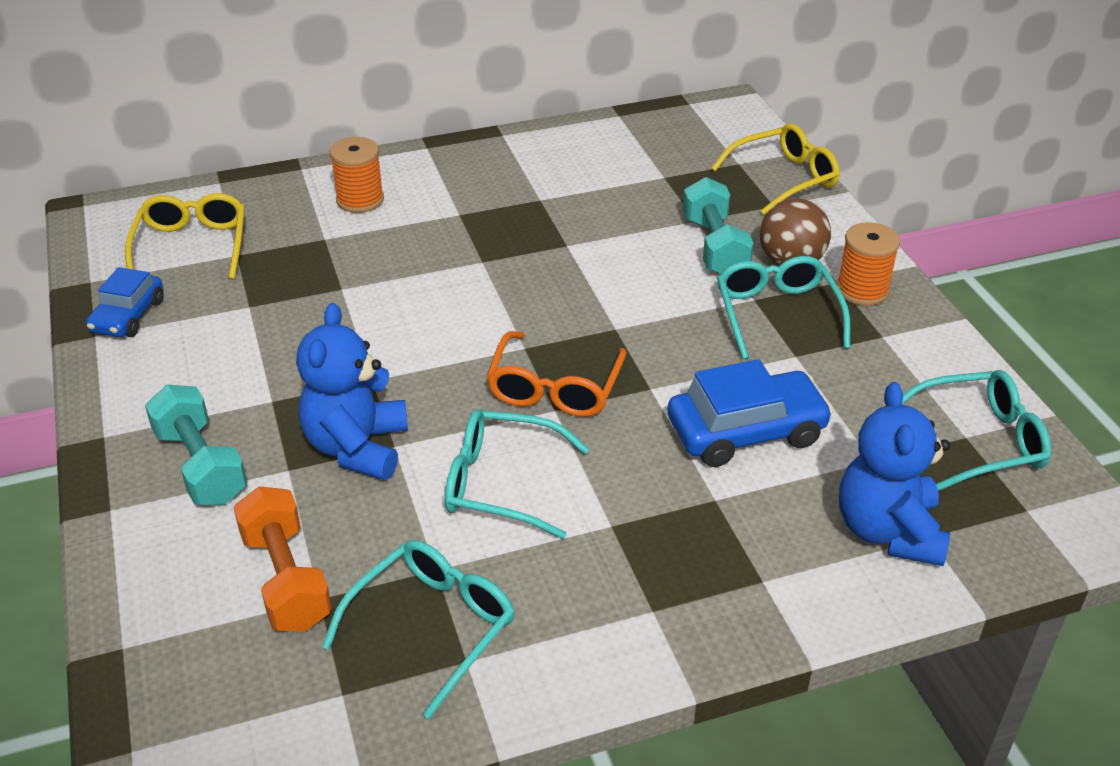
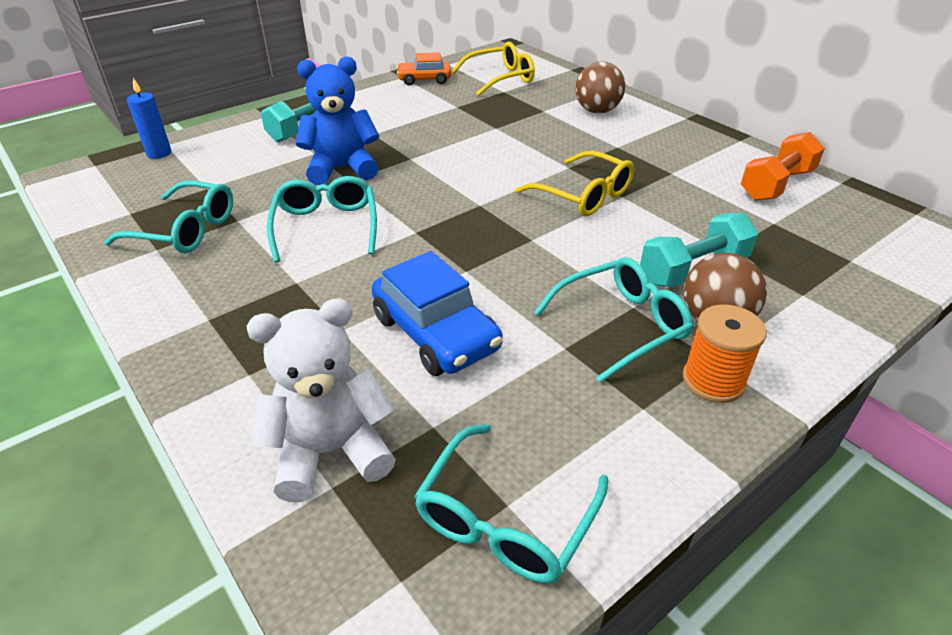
camera: 70 degrees right, 0 degrees up
blue car [86,267,164,337] -> orange car [397,52,451,86]
orange dumbbell [233,486,332,632] -> orange dumbbell moved to [741,132,825,201]
orange spool [330,137,384,213] -> brown ball [575,61,625,113]
orange glasses [487,331,627,417] -> none
yellow glasses [711,124,840,215] -> yellow glasses moved to [516,151,634,216]
blue teddy bear [839,382,950,566] -> white teddy bear [247,298,396,502]
turquoise glasses [902,370,1051,491] -> turquoise glasses turned 60 degrees clockwise [414,424,608,583]
none -> blue candle [127,78,171,159]

